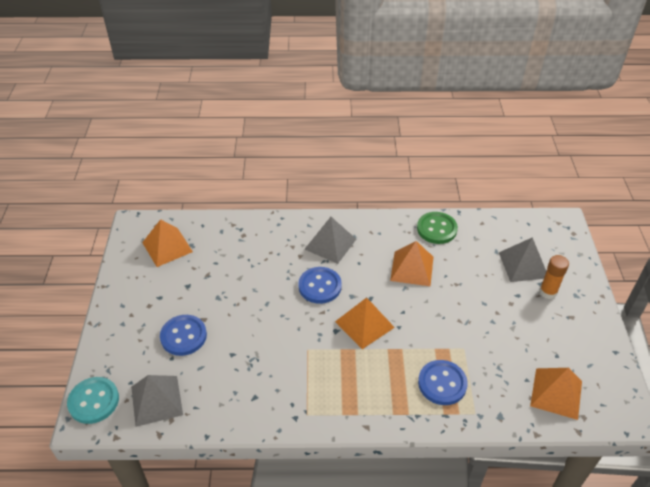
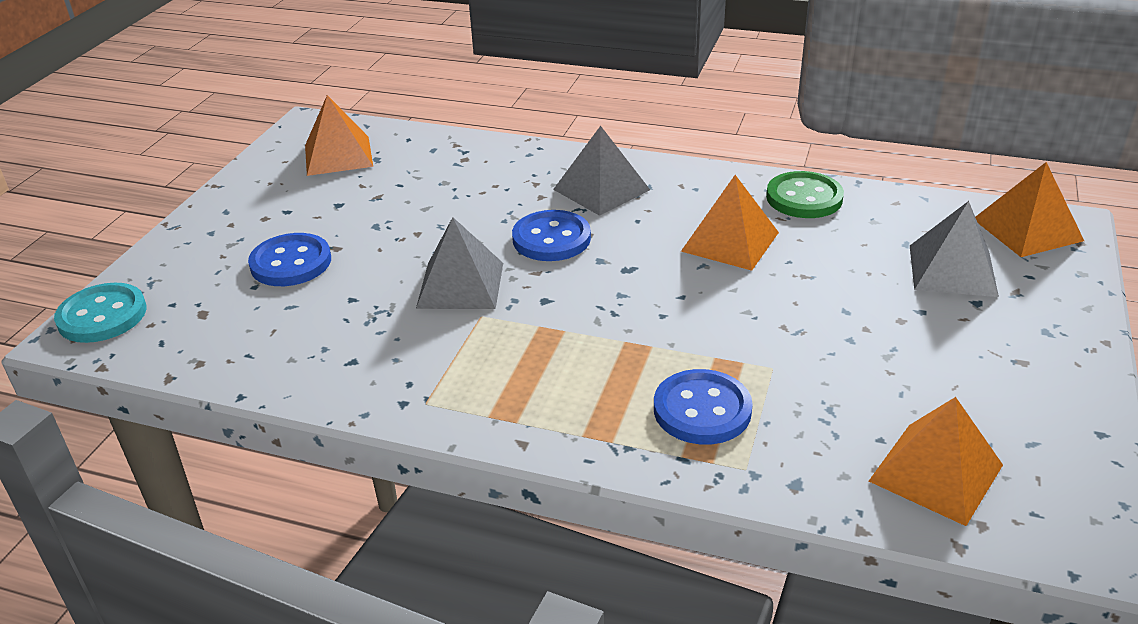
camera: 20 degrees right, 10 degrees down
grey pyramid [131,375,183,427] -> grey pyramid moved to [416,217,503,309]
orange pyramid [335,298,395,349] -> orange pyramid moved to [975,162,1084,257]
orange glue stick [539,255,569,299] -> none

